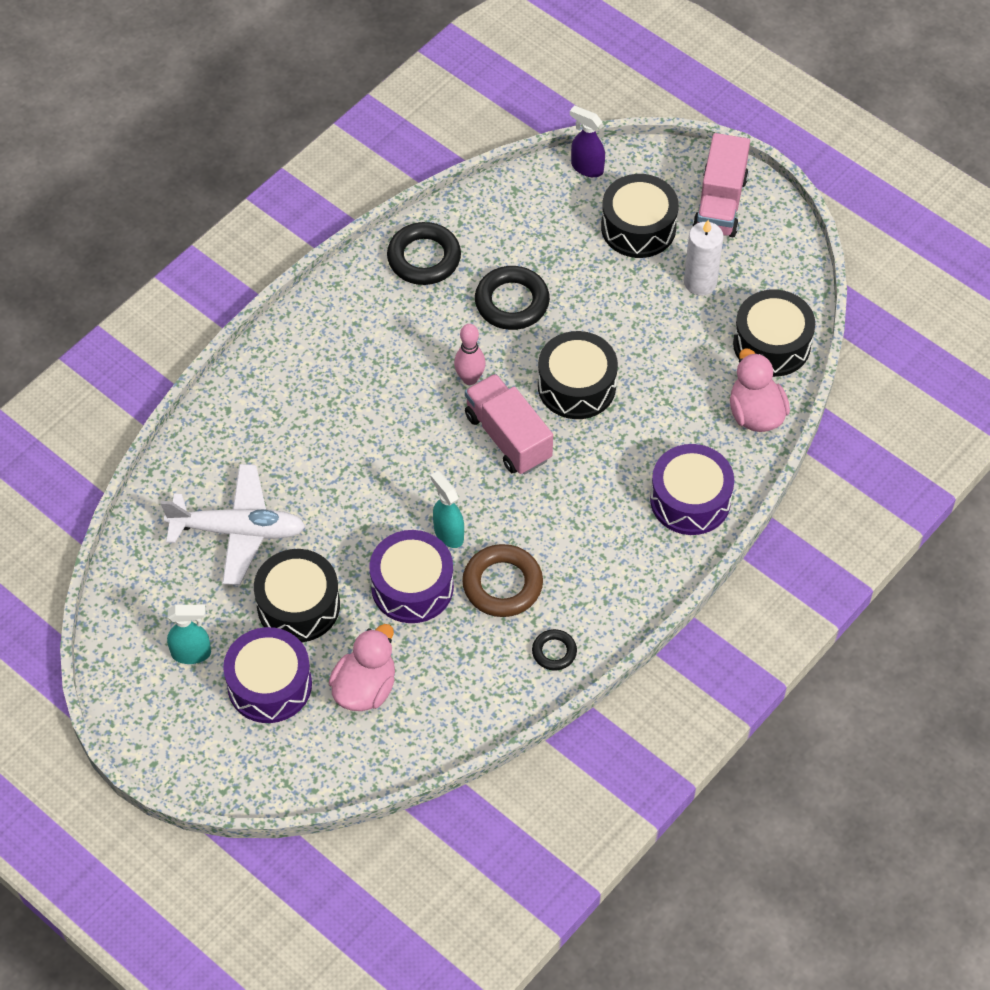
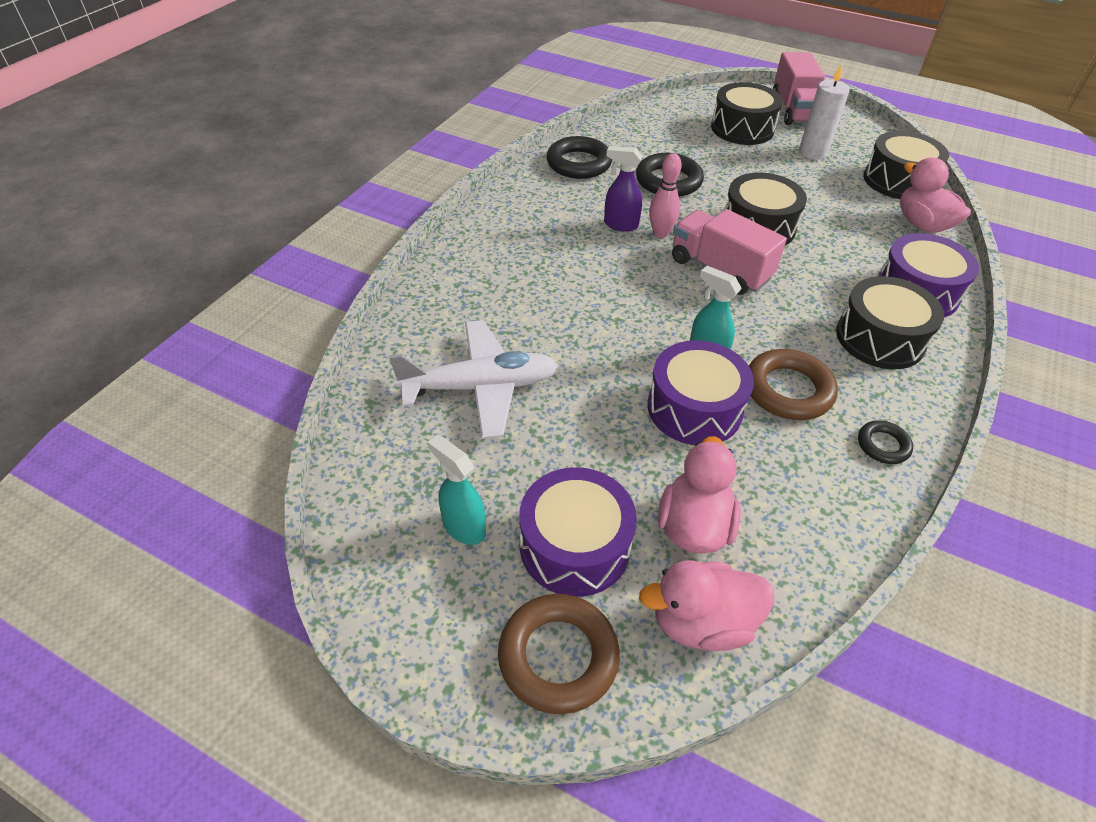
camera: 15 degrees left, 10 degrees down
turquoise spray bottle [167,605,211,664] -> turquoise spray bottle turned 120 degrees counterclockwise [427,435,486,545]
black drum [254,549,340,642] -> black drum moved to [836,276,944,369]
purple spray bottle [570,106,605,177] -> purple spray bottle moved to [604,146,643,232]
none -> brown ring [498,594,620,714]
none -> pink duck [639,560,774,651]

